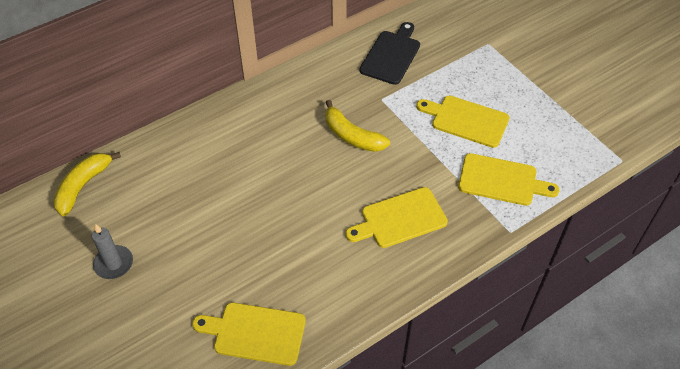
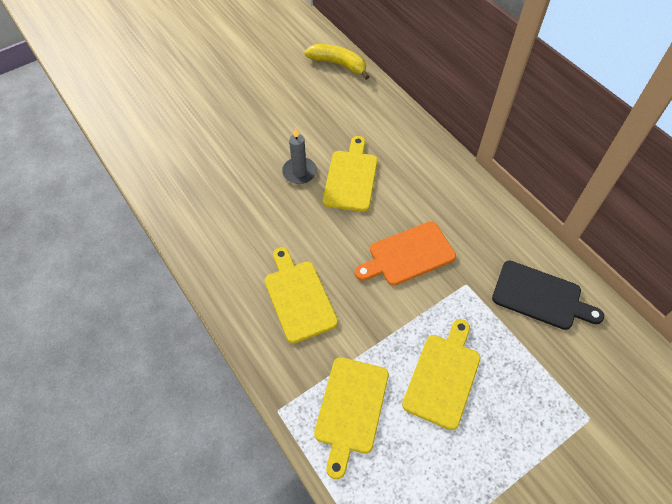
camera: 90 degrees right, 5 degrees up
grey candle [92,224,133,279] -> grey candle moved to [282,128,317,184]
yellow cutting board [192,303,306,366] -> yellow cutting board moved to [323,136,378,212]
yellow banana [325,100,390,152] -> orange cutting board [355,221,456,285]

